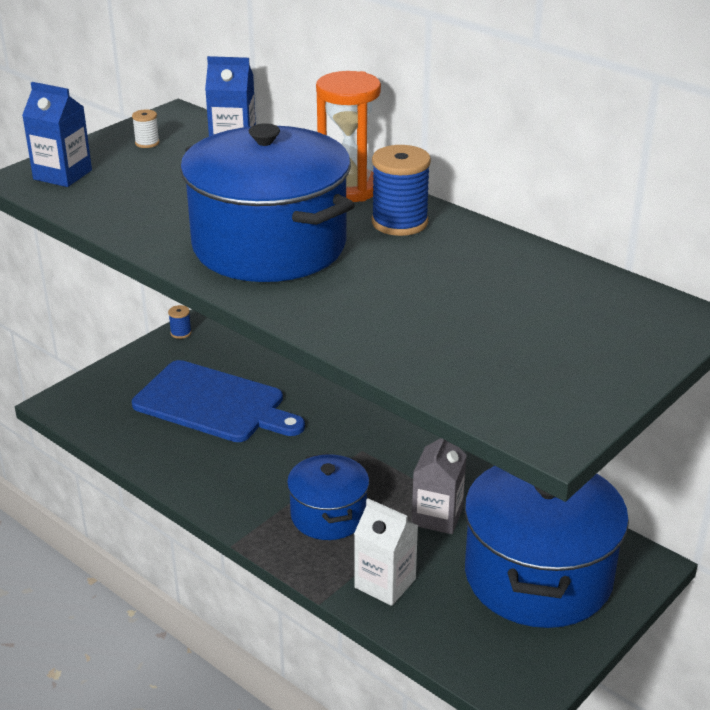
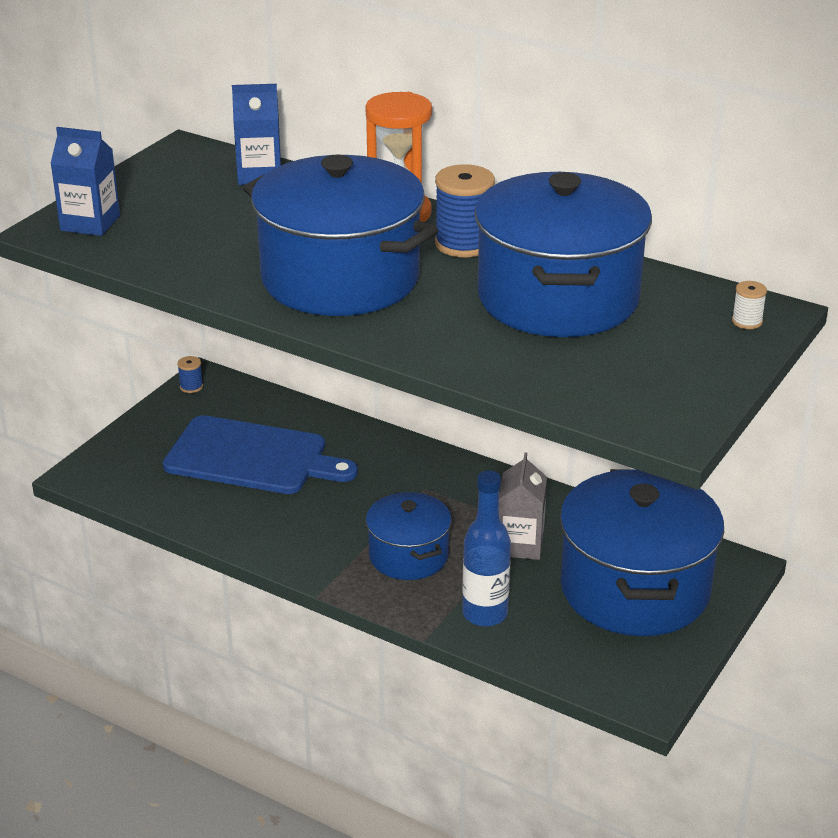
camera: 10 degrees left, 0 degrees up
white spool [132,110,160,148] -> white spool moved to [732,281,767,329]
white carton [354,498,418,606] -> blue bottle [462,470,511,627]
none -> blue pot [474,172,652,337]

